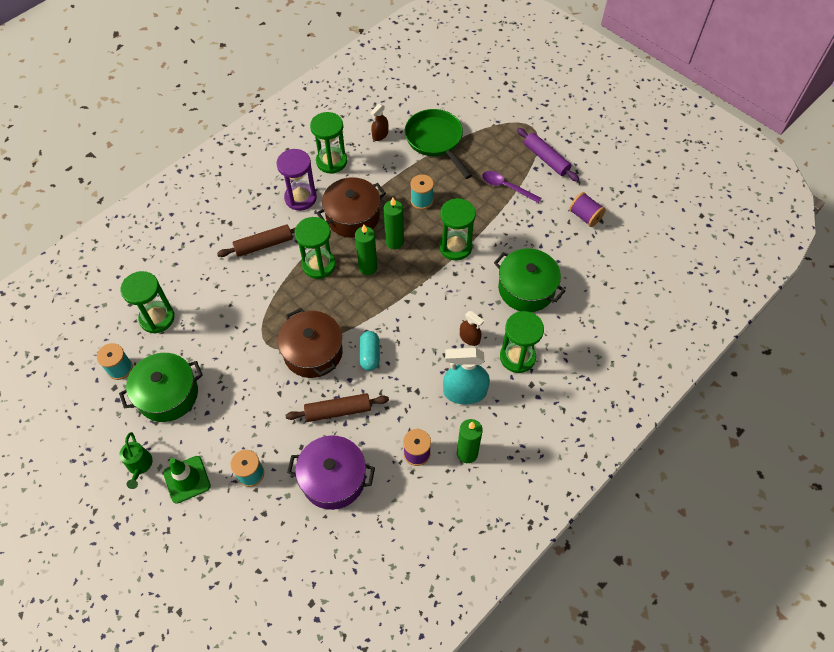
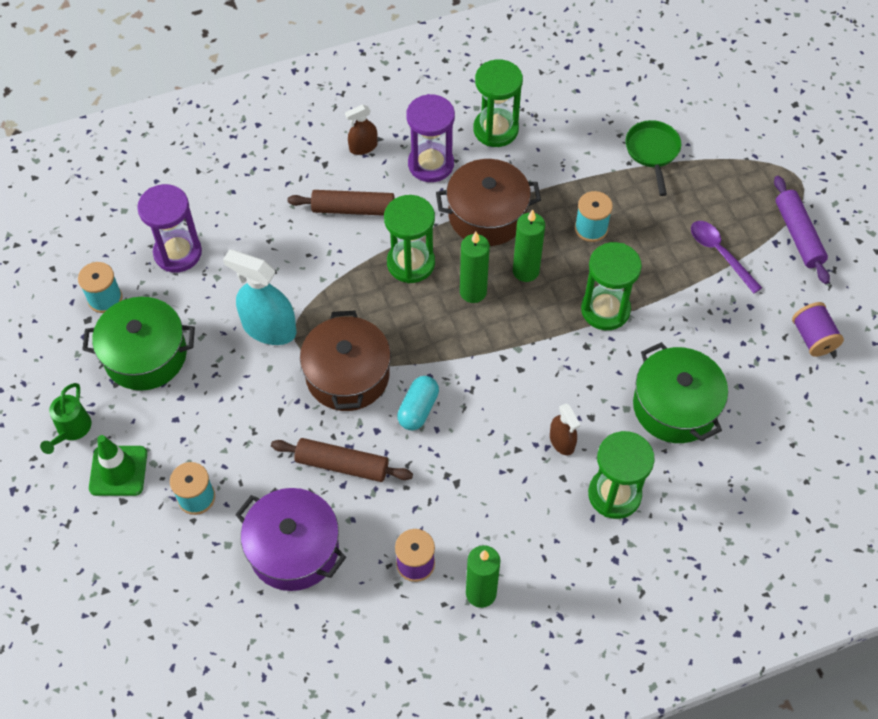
camera: 25 degrees right, 0 degrees up
green hourglass [121,271,175,333] -> purple hourglass [137,184,202,272]
brown spray bottle [371,104,388,141] -> brown spray bottle moved to [345,105,378,155]
green pan [405,109,472,179] -> green pan [626,120,681,196], size x0.64
turquoise spray bottle [443,348,490,405] -> turquoise spray bottle moved to [223,249,296,345]

